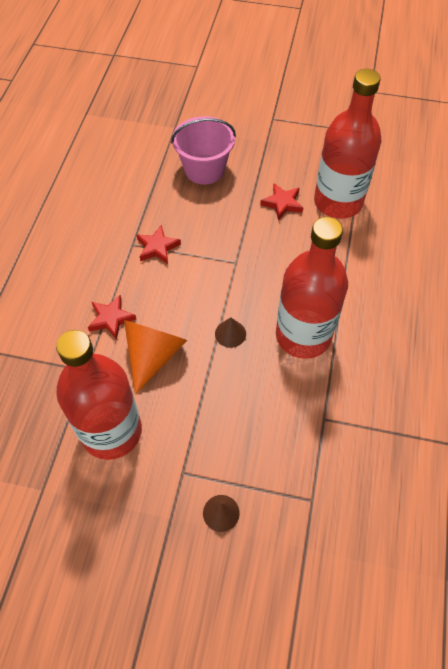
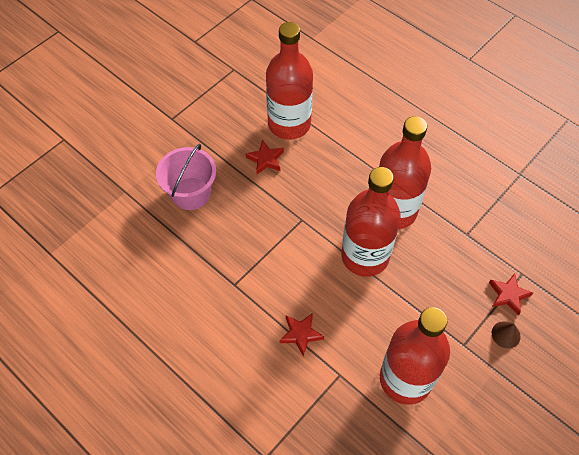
camera: 60 degrees left, 0 degrees up
orange cone [124,320,187,395] -> none
red star [137,225,181,264] -> red star moved to [489,273,533,315]
brown cone [215,317,246,348] -> red bottle [341,167,401,277]

